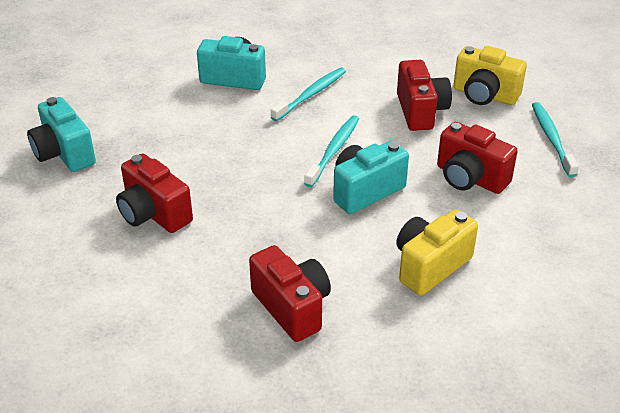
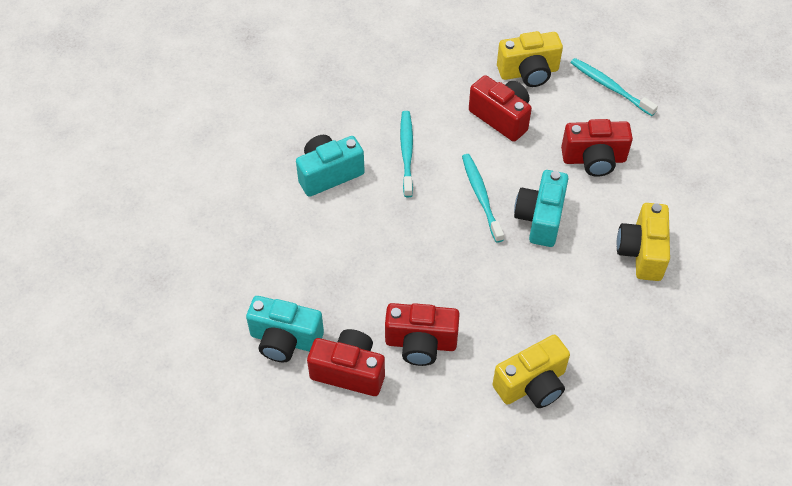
camera: 40 degrees left, 15 degrees up
red camera [249,245,331,342] -> red camera moved to [307,329,385,396]
none -> yellow camera [492,335,570,408]

